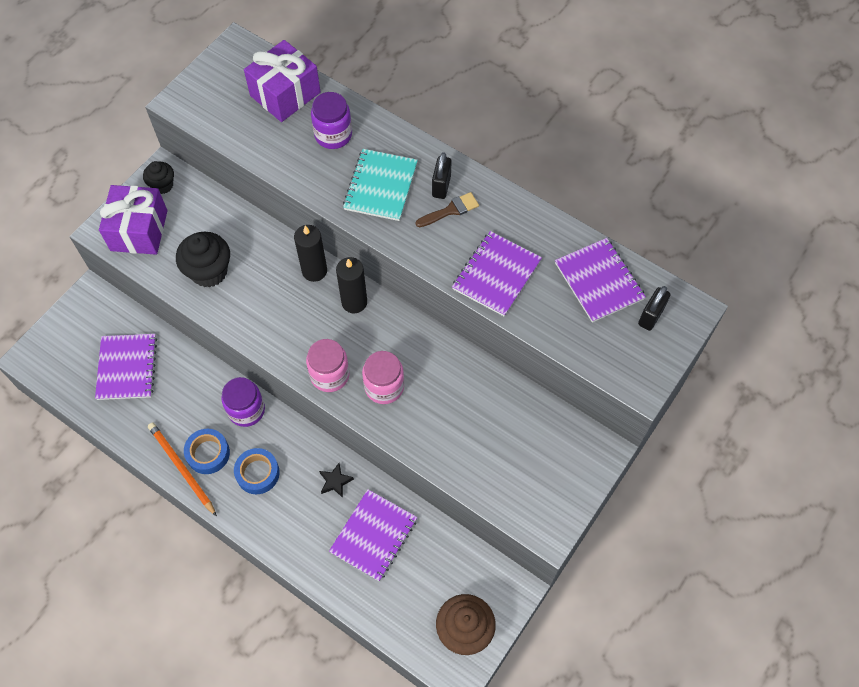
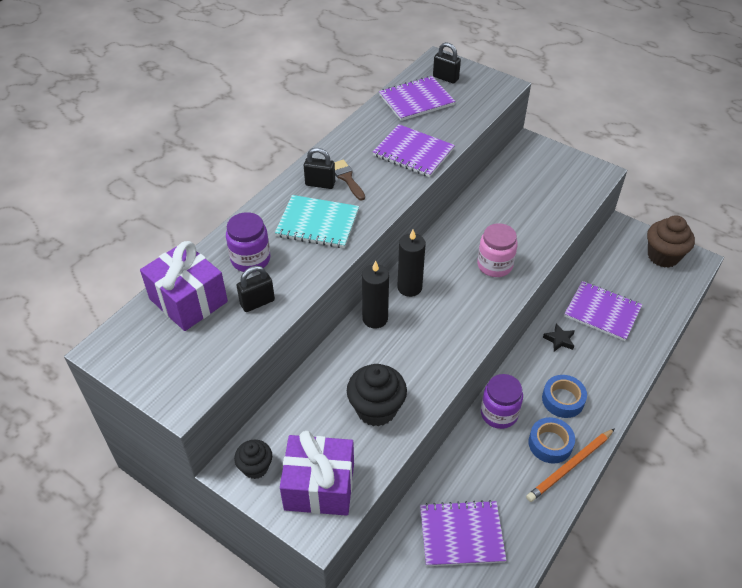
camera: 90 degrees left, 15 degrees down
pink jar [306,339,350,392] -> none
none -> black padlock [236,266,275,312]

